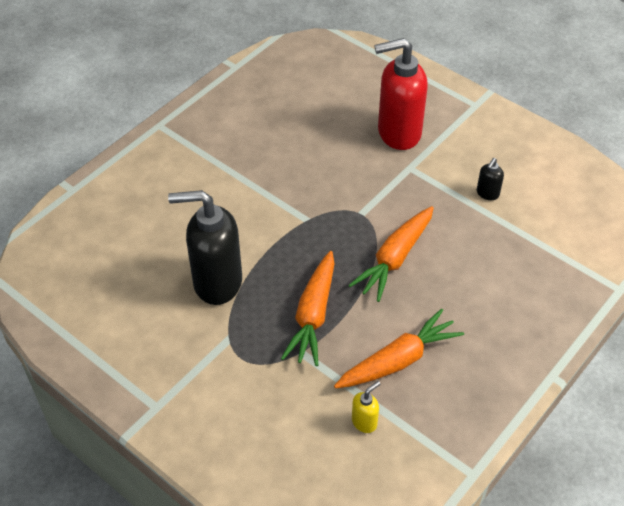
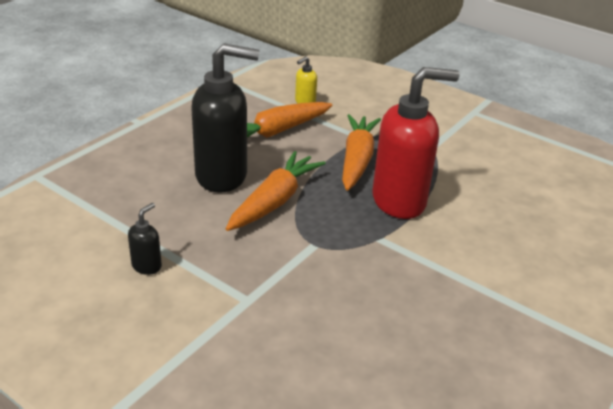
camera: 175 degrees right, 15 degrees down
black soap dispenser [168,190,242,305] -> black soap dispenser moved to [192,43,259,193]
red soap dispenser [374,38,428,150] -> red soap dispenser moved to [372,67,459,219]

